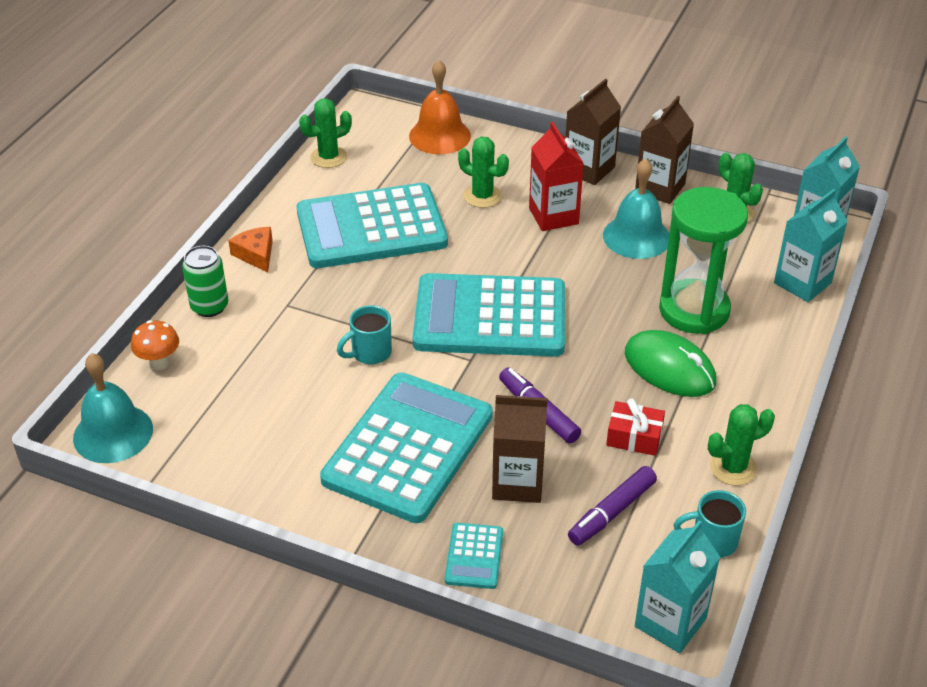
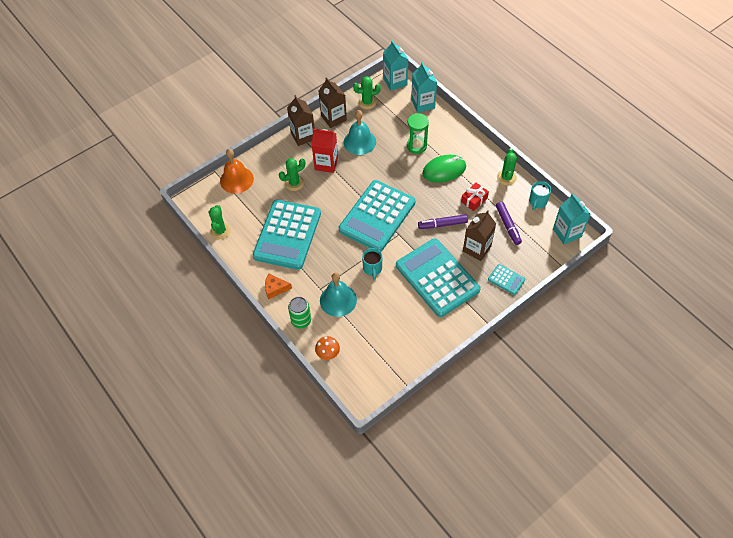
camera: 60 degrees left, 15 degrees up
turquoise bell [73,353,153,463] -> turquoise bell moved to [320,272,357,317]
green hourglass [659,187,748,334] -> green hourglass [407,113,429,154], size x0.63

